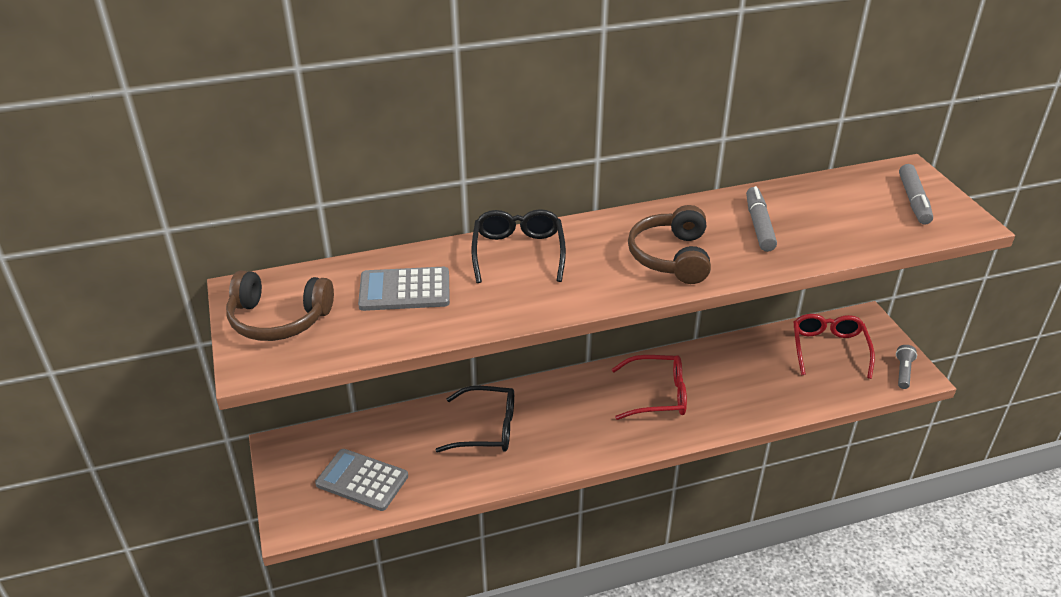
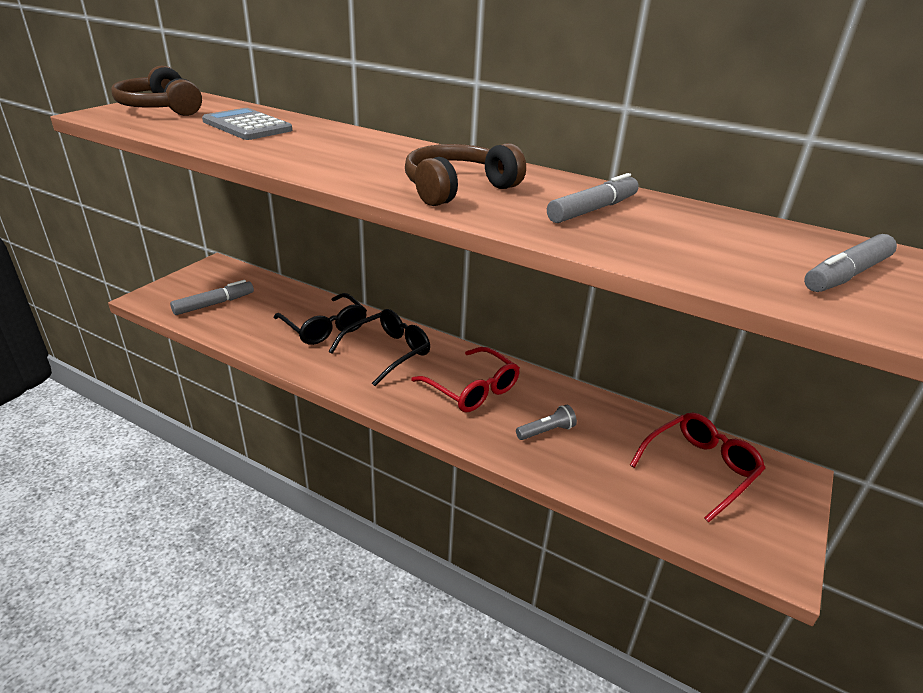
camera: 45 degrees right, 5 degrees down
grey calculator [315,449,408,511] -> grey marker [170,280,254,315]
black glasses [471,209,566,283] -> black glasses moved to [329,309,430,386]
grey flashlight [896,345,917,389] -> grey flashlight moved to [516,405,577,440]

